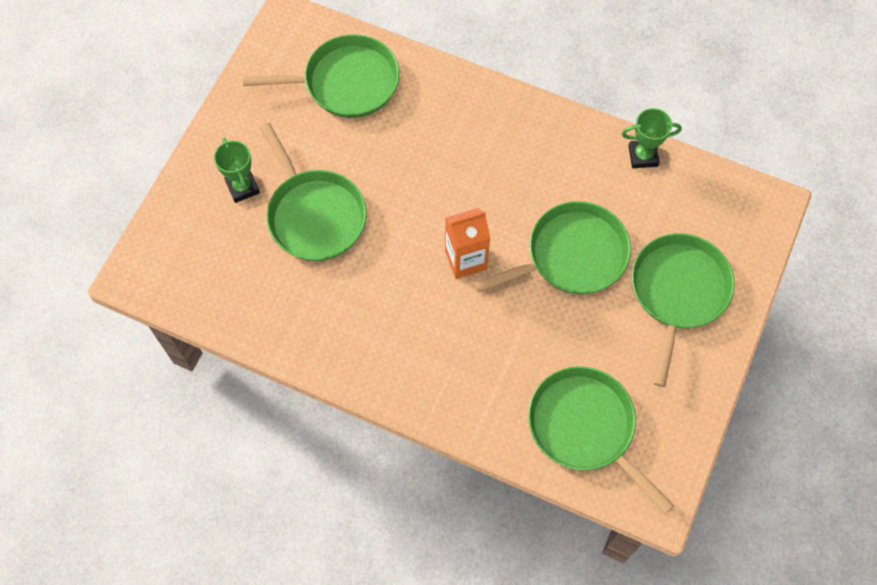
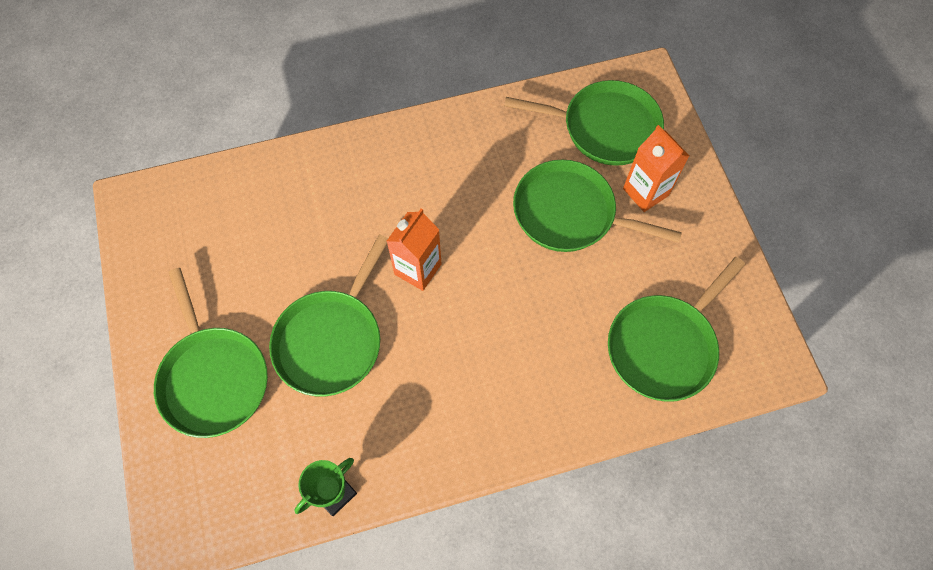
camera: 140 degrees right, 0 degrees up
green trophy [214,138,260,203] -> orange carton [623,125,689,212]
green pan [528,366,674,514] -> green pan moved to [504,80,664,166]

